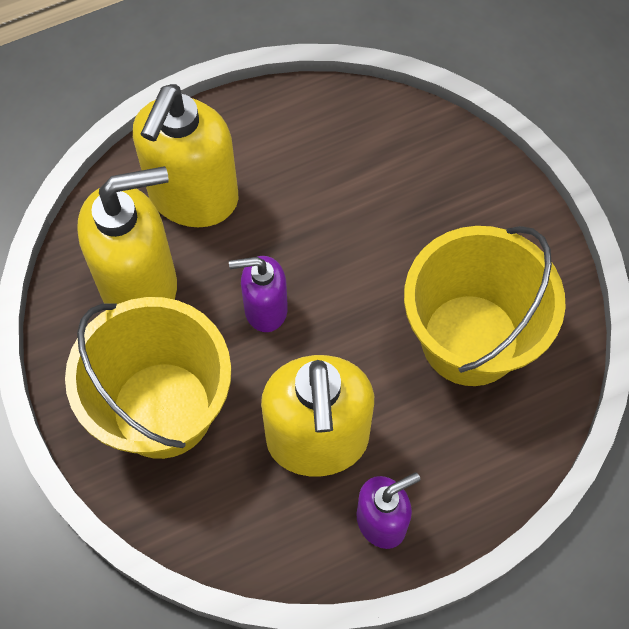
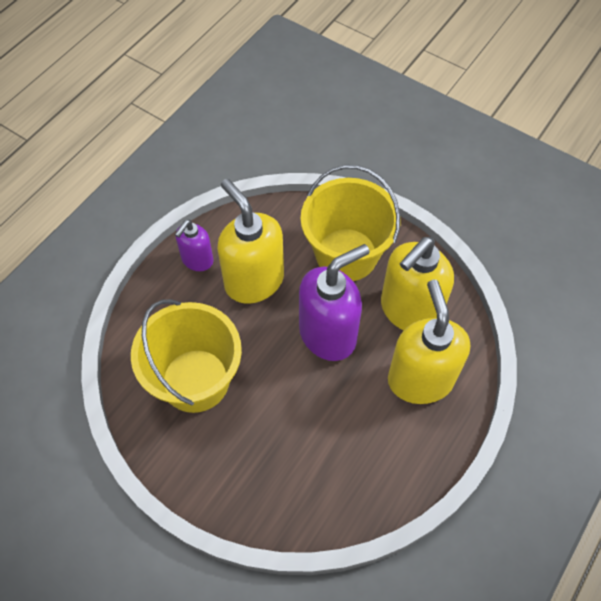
camera: 150 degrees right, 5 degrees down
purple soap dispenser [229,256,288,332] -> purple soap dispenser [299,244,370,361], size x1.81

